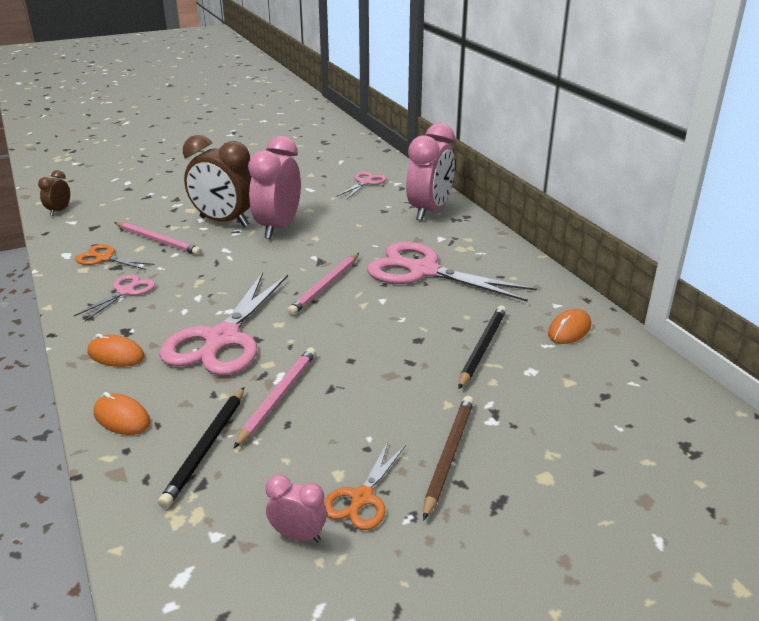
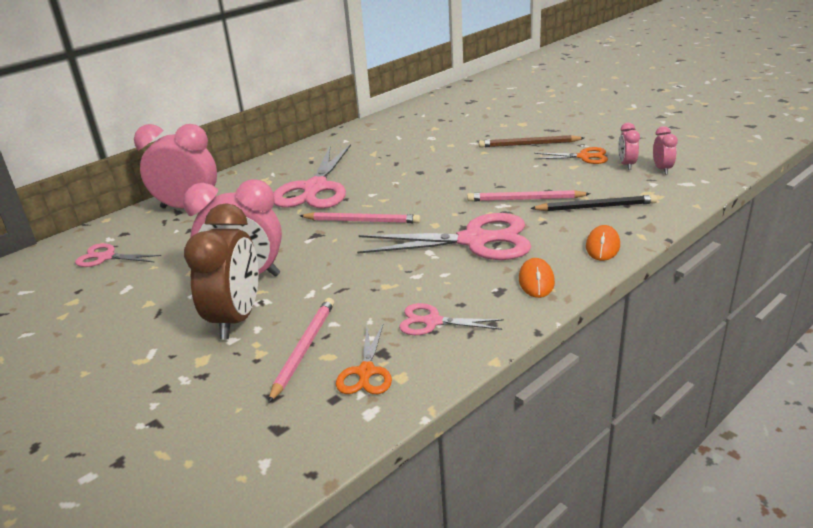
camera: 105 degrees left, 0 degrees up
brown clock [38,170,70,216] -> none
black pencil [458,305,506,389] -> none
orange mouse [548,309,591,344] -> none
none -> pink clock [653,126,678,174]

